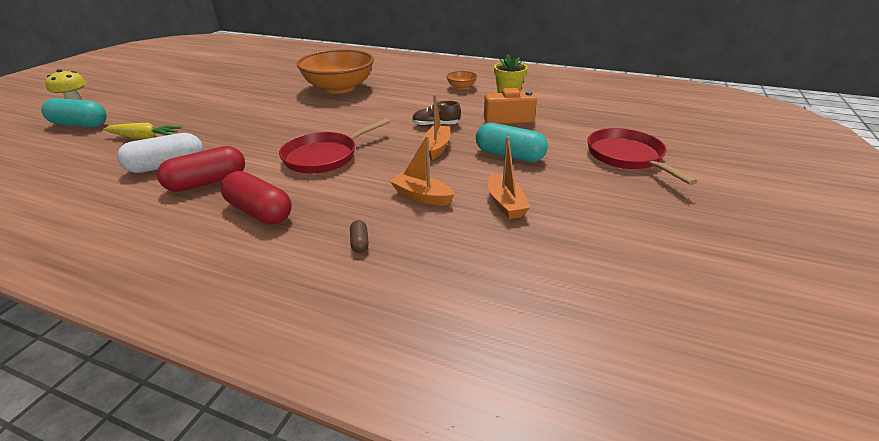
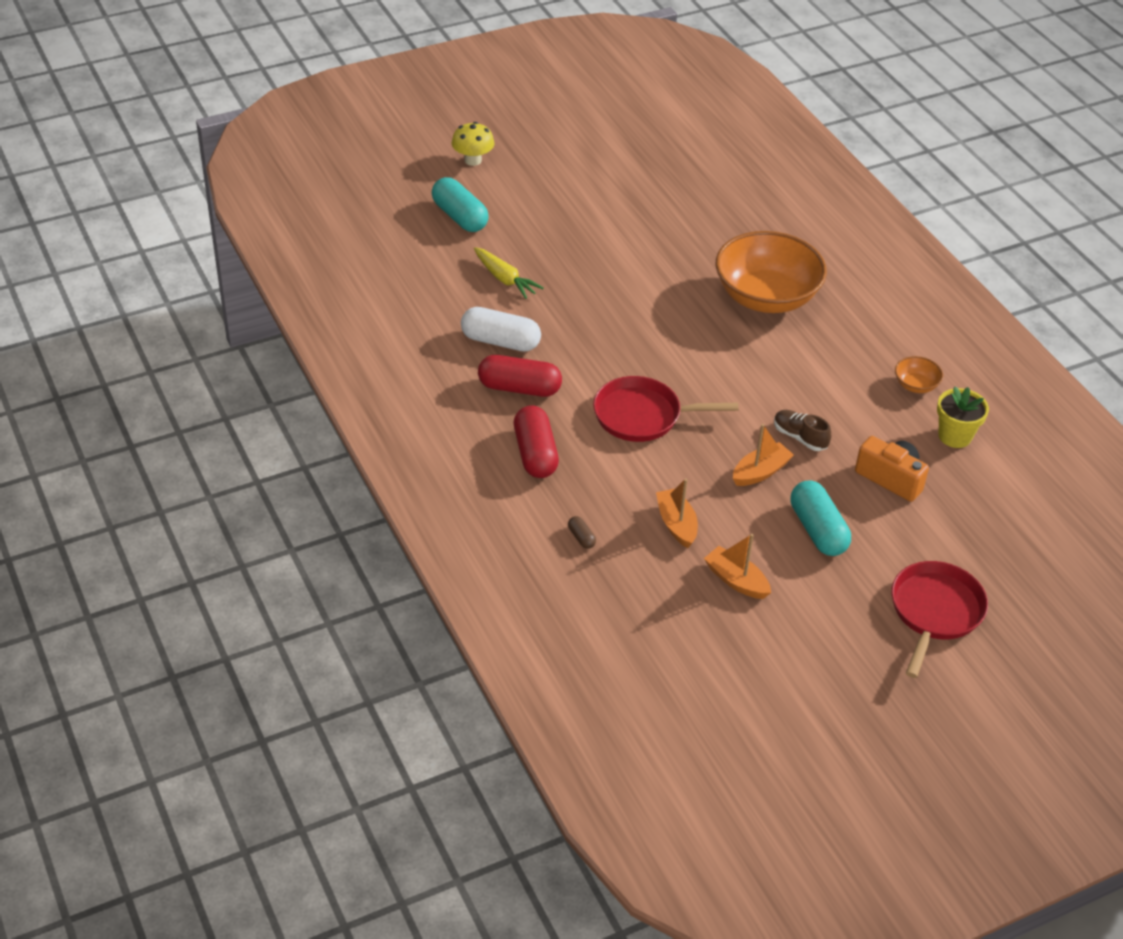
camera: 40 degrees right, 10 degrees up
brown capsule [350,220,369,253] -> brown capsule turned 60 degrees counterclockwise [568,516,596,549]
orange boat [488,136,530,219] -> orange boat turned 105 degrees clockwise [704,534,771,599]

